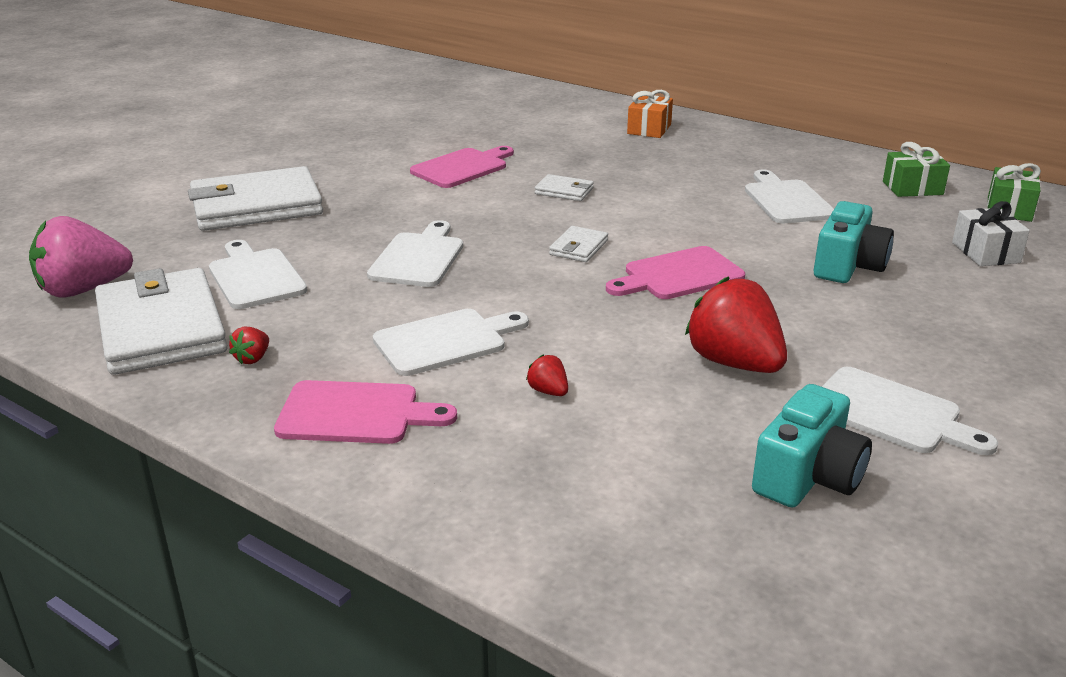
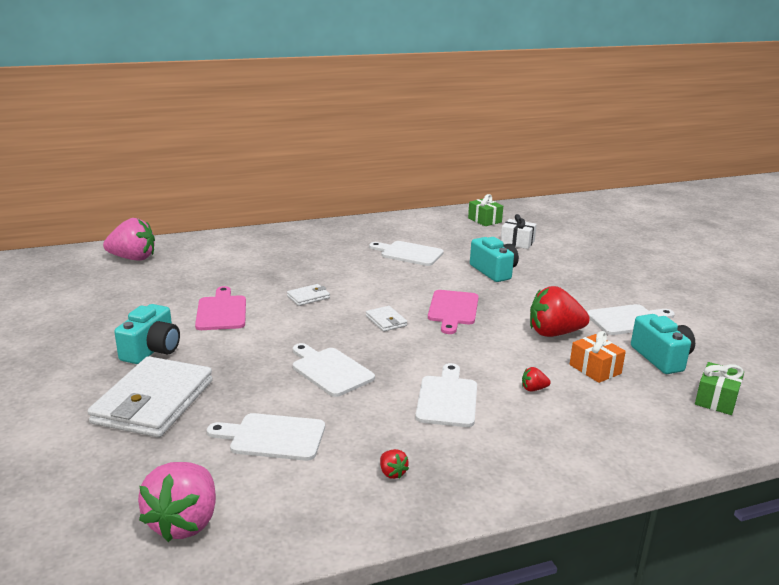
camera: 55 degrees left, 5 degrees down
white wallet [95,268,228,375] -> none
pink cutting board [274,380,457,444] -> none
orange gift [627,90,673,138] -> orange gift moved to [570,331,626,383]
green gift [883,142,950,197] -> green gift moved to [695,362,744,415]
none -> pink strawberry [103,218,155,261]
none -> turquoise camera [114,304,180,364]

